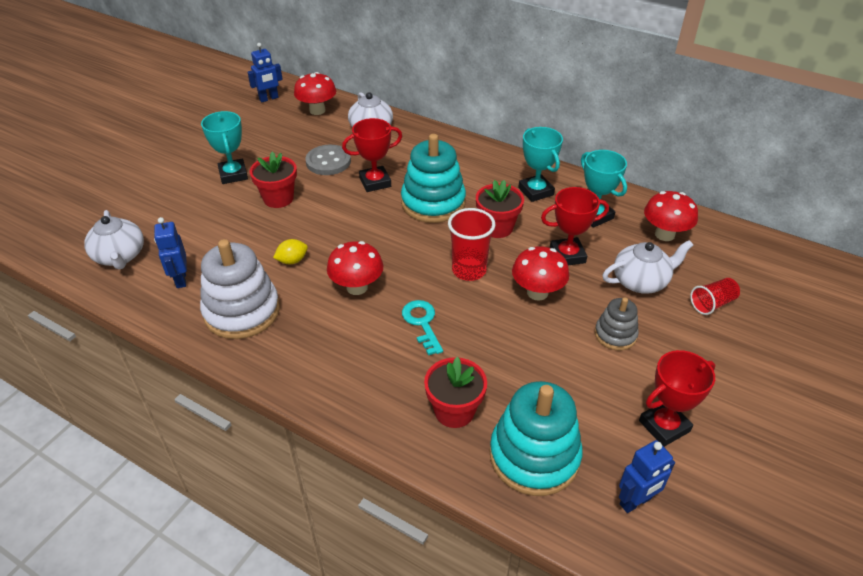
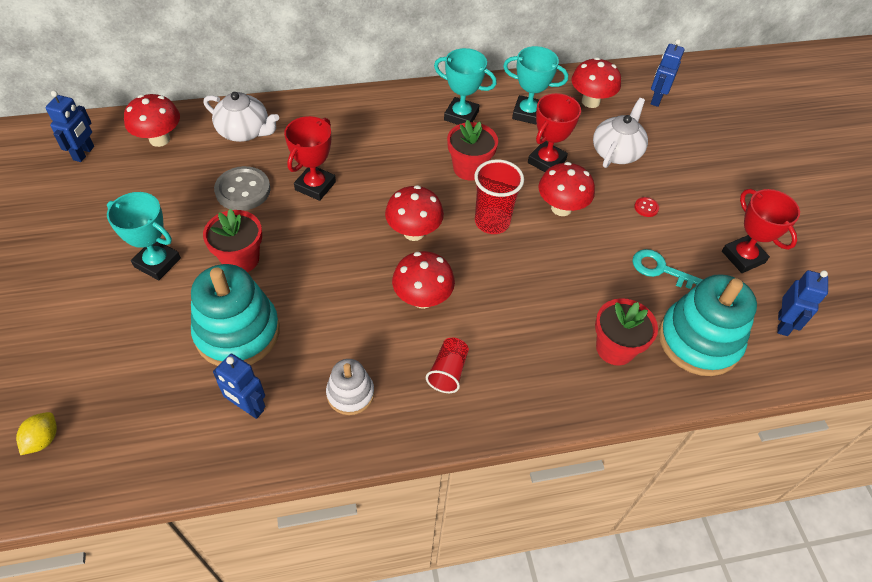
camera: 45 degrees left, 10 degrees up
white teapot [84,210,144,270] -> none
white stacking toy [200,239,280,339] -> white stacking toy [326,359,374,415], size x0.54
yellow lemon [273,239,308,264] -> yellow lemon moved to [16,412,57,455]
turquoise stacking toy [401,134,466,223] -> turquoise stacking toy moved to [191,264,280,366]
turquoise key [402,300,443,355] -> turquoise key moved to [632,249,703,289]
grey stacking toy [595,297,639,350] -> red button [634,197,659,217]
red trophy [639,350,715,447] -> red trophy turned 45 degrees counterclockwise [722,189,800,273]
red cup [690,278,740,315] -> red cup moved to [426,338,469,393]
none -> red mushroom [385,185,444,241]
none -> blue robot [650,39,685,107]

